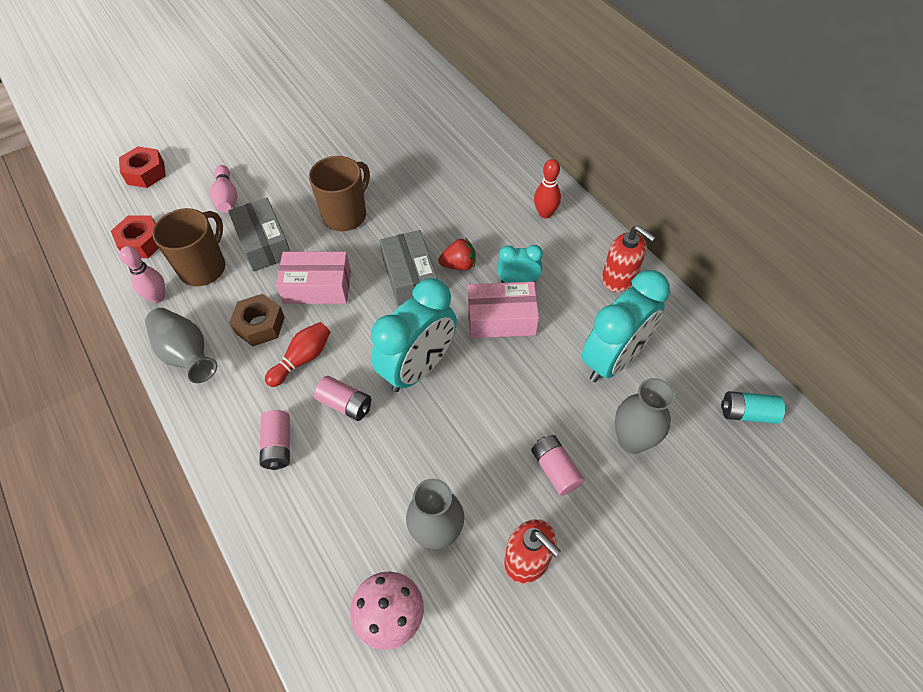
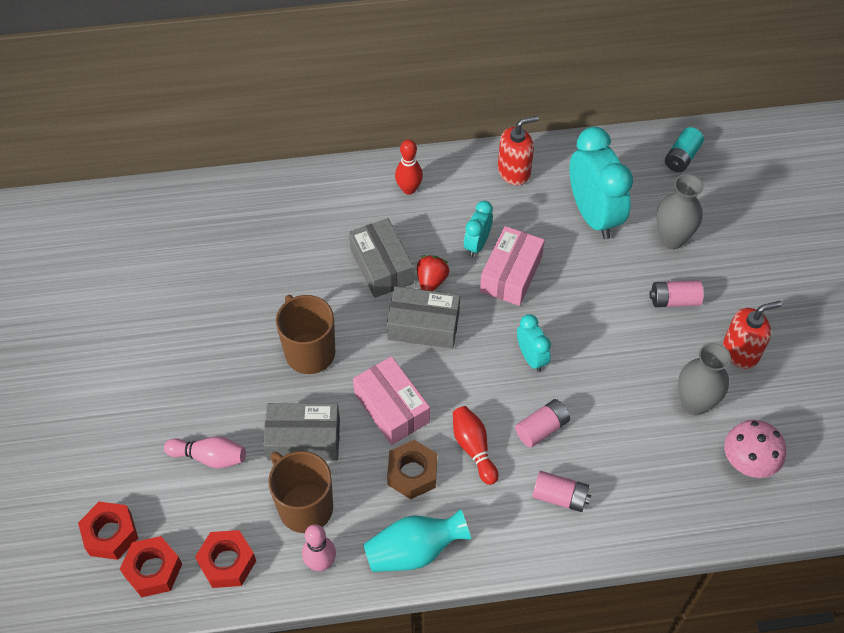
camera: 65 degrees left, 0 degrees up
grey vase [145,308,217,383] -> turquoise vase [363,509,471,572]
pink box [276,252,351,304] -> pink box turned 60 degrees counterclockwise [353,356,430,445]
turquoise clock [371,278,457,392] -> turquoise clock [517,314,551,372], size x0.51
none -> red nut [120,536,182,597]
none -> grey box [349,218,414,298]

